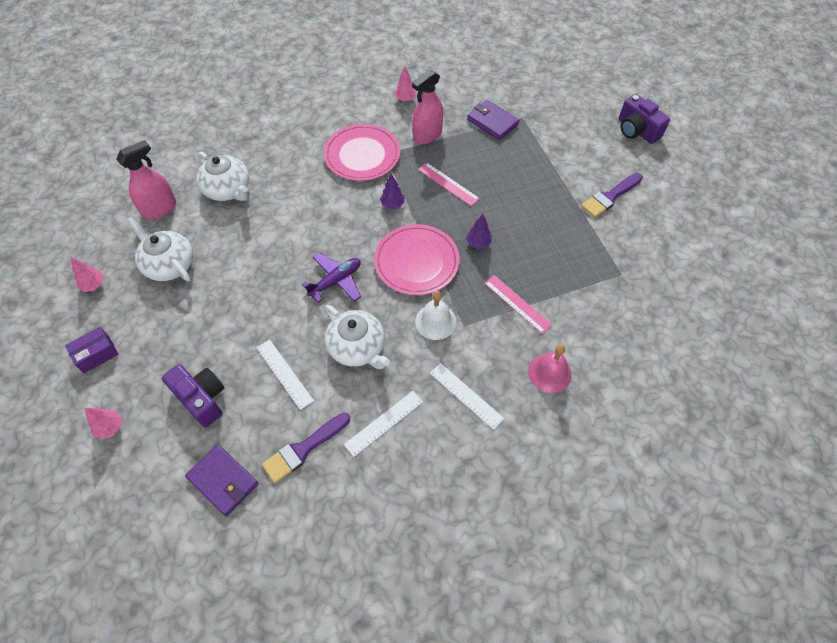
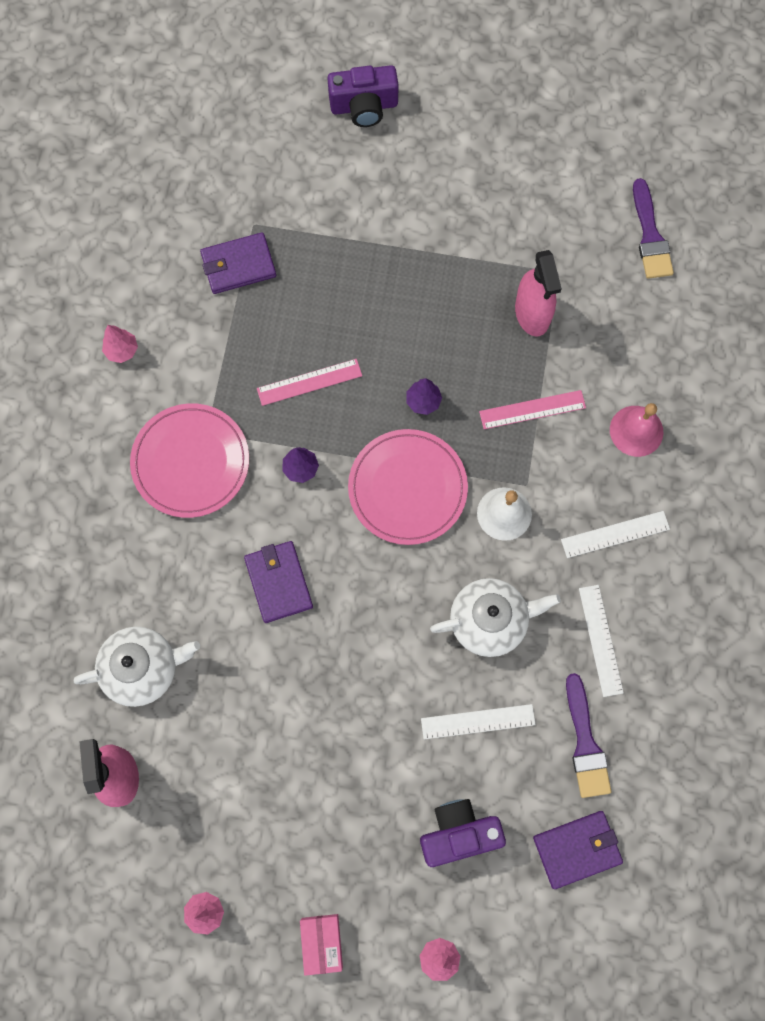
camera: 60 degrees left, 15 degrees up
purple box [65,327,119,374] -> pink box [300,914,343,976]
white teapot [127,216,193,281] -> none
purple plane [302,253,361,303] -> none
pink spray bottle [412,69,443,144] -> pink spray bottle moved to [515,250,562,336]
purple brush [581,173,643,218] -> purple brush moved to [633,178,674,279]
none -> purple wallet [244,541,313,623]

